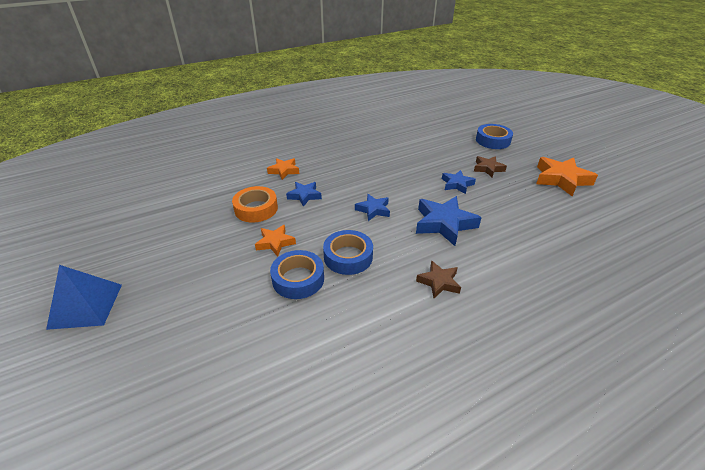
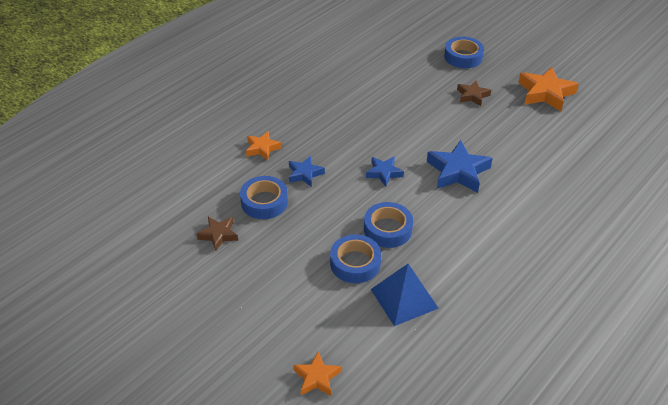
camera: 20 degrees left, 5 degrees up
blue pyramid [46,265,122,330] -> blue pyramid moved to [371,264,439,326]
orange tape [232,186,278,223] -> blue tape [240,176,288,219]
orange star [255,225,296,257] -> orange star moved to [293,352,341,396]
brown star [416,261,461,298] -> brown star moved to [196,217,238,251]
blue star [442,170,476,194] -> none

